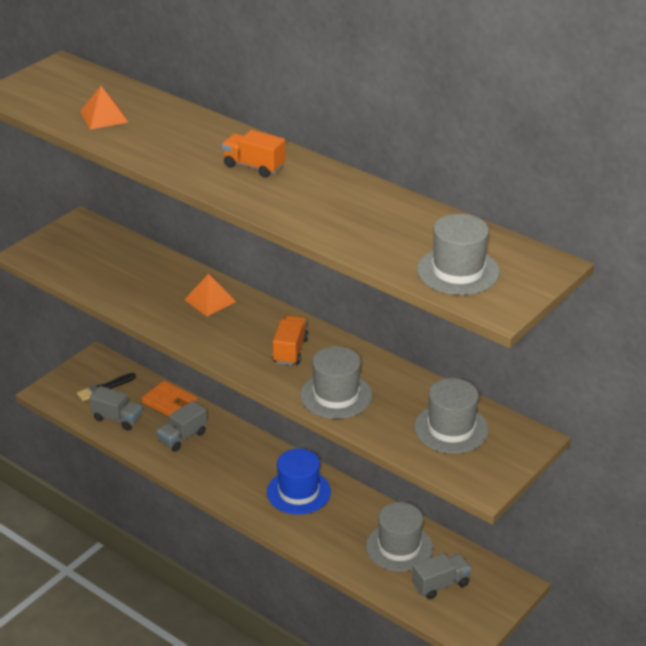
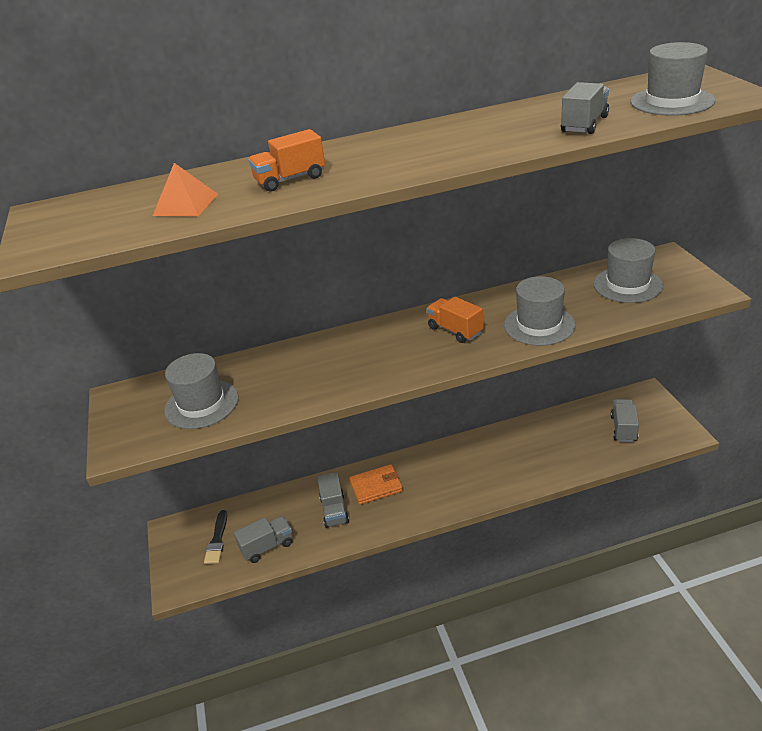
camera: 50 degrees left, 0 degrees up
orange wallet [141,381,198,416] -> orange wallet moved to [349,464,403,505]
orange pyramid [184,274,236,316] -> none
orange truck [222,130,286,178] -> orange truck moved to [248,129,325,192]
blue hat [267,449,331,515] -> none
grey hat [366,502,433,572] -> grey hat moved to [164,353,238,429]
none -> grey truck [561,82,609,134]

